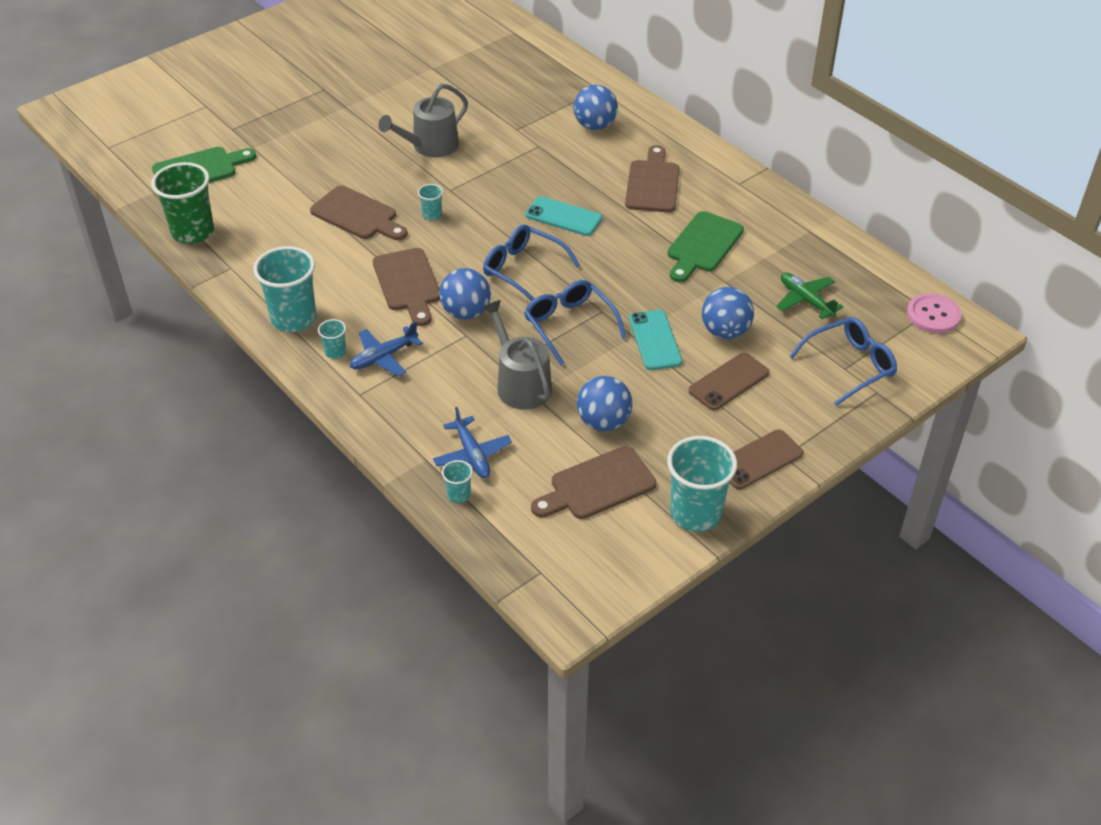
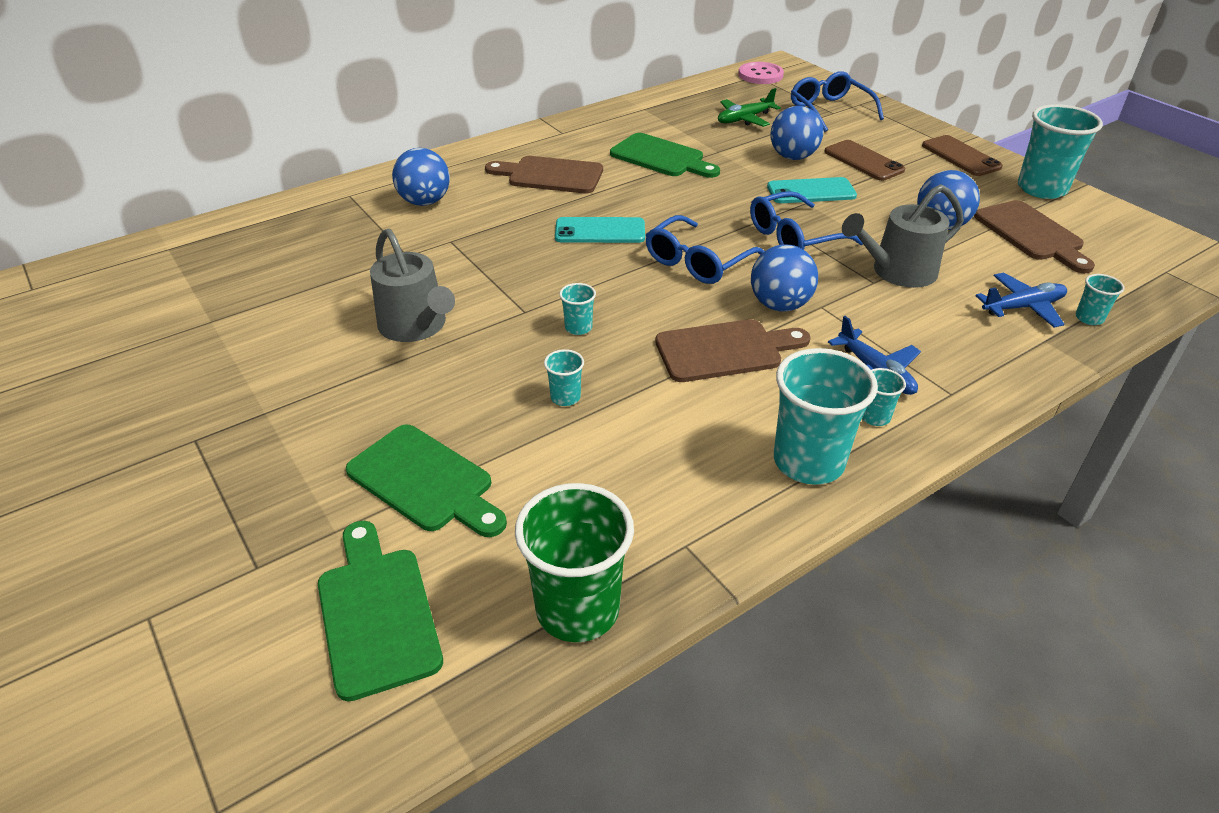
camera: 85 degrees left, 5 degrees down
brown cutting board [310,186,408,240] -> turquoise cup [544,349,584,406]
turquoise phone [525,196,602,236] -> turquoise phone turned 60 degrees clockwise [555,217,645,243]
none -> green cutting board [346,425,507,537]

